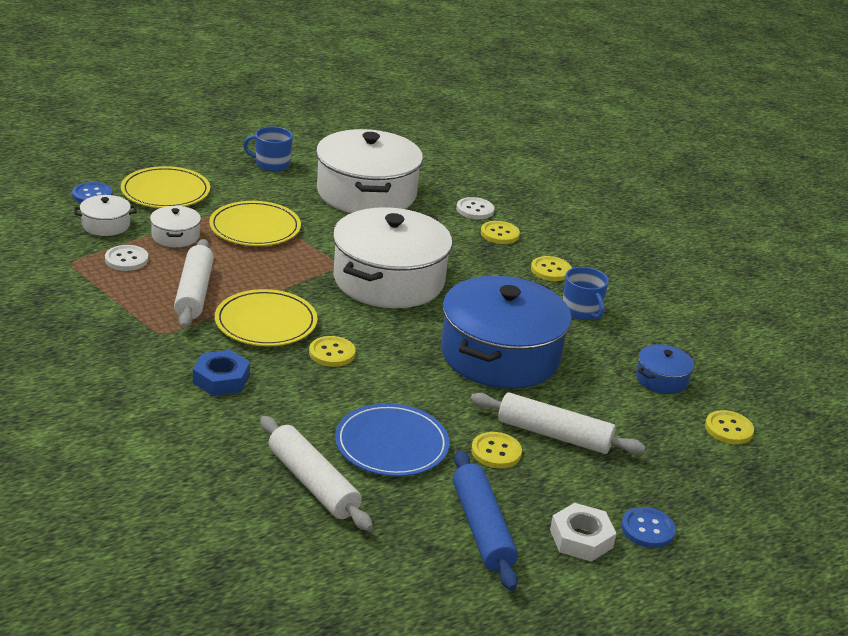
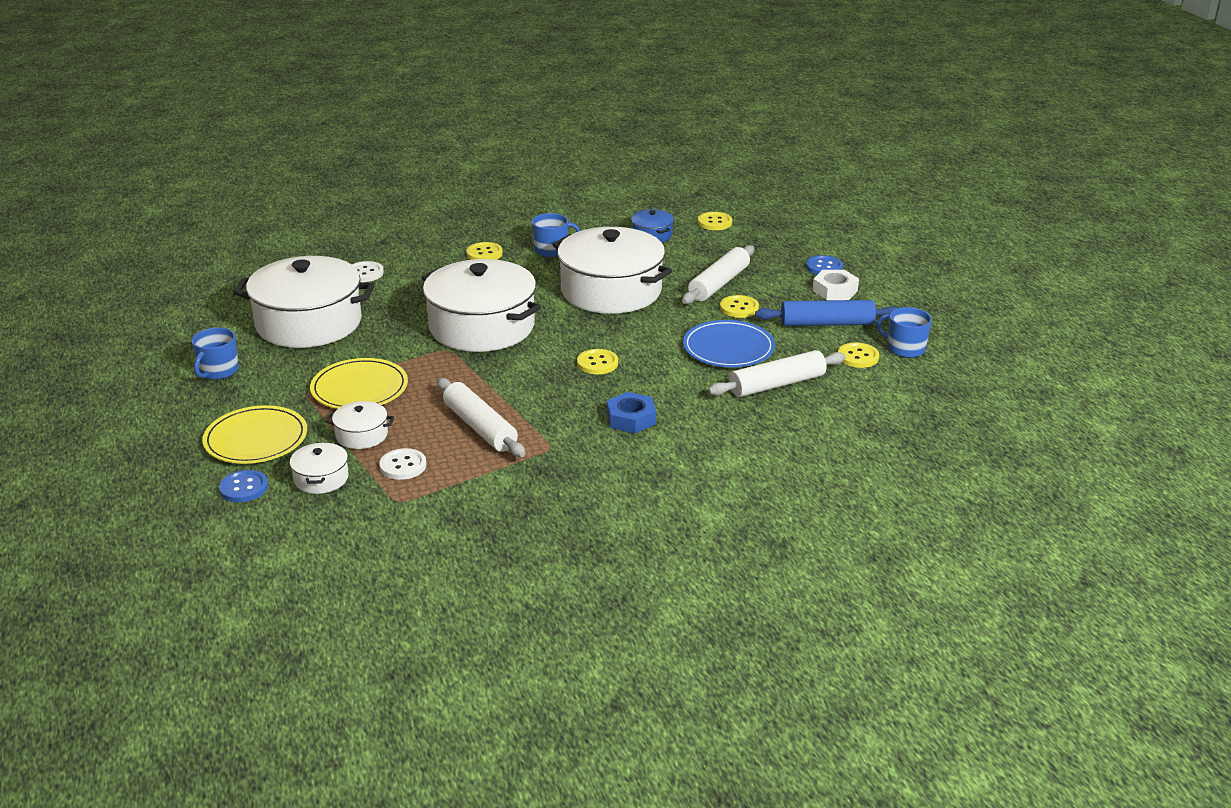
camera: 75 degrees left, 0 degrees up
white rolling pin [174,239,214,328] -> white rolling pin turned 45 degrees clockwise [437,378,525,457]
yellow plate [215,289,317,346] -> none
blue pot [441,276,572,389] -> white pot [552,227,672,314]
yellow button [481,221,520,244] -> yellow button moved to [838,342,879,368]
none -> blue mug [877,307,932,358]

